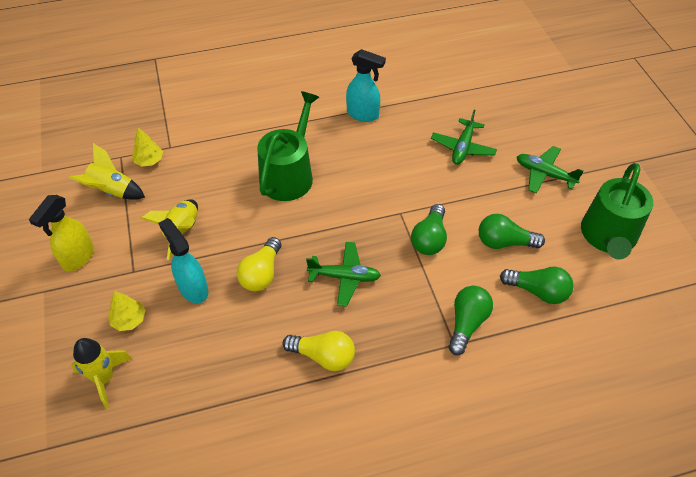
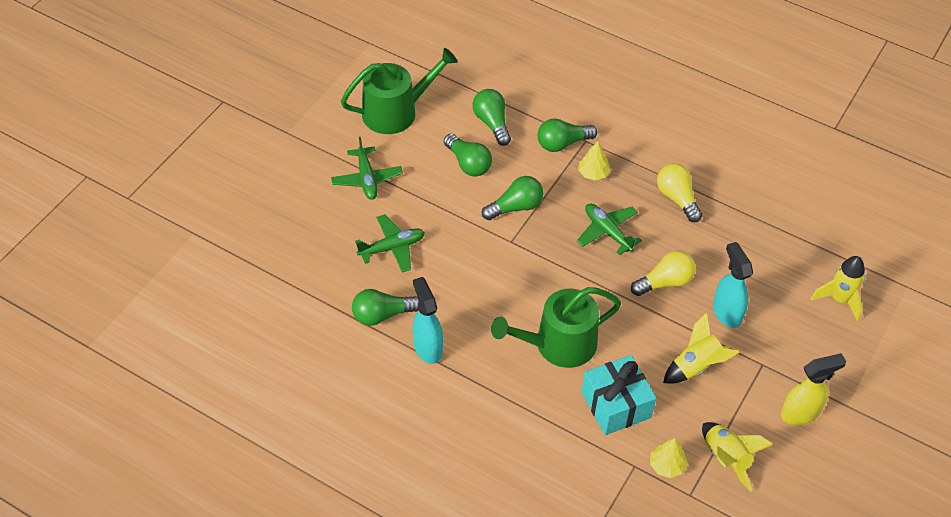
camera: 135 degrees left, 0 degrees up
yellow tree [108,291,145,331] -> yellow tree moved to [578,141,610,180]
turquoise spray bottle [158,218,209,304] -> turquoise spray bottle turned 150 degrees clockwise [713,242,753,328]
none -> green light bulb [352,289,419,326]
none -> turquoise gift [581,355,656,435]

